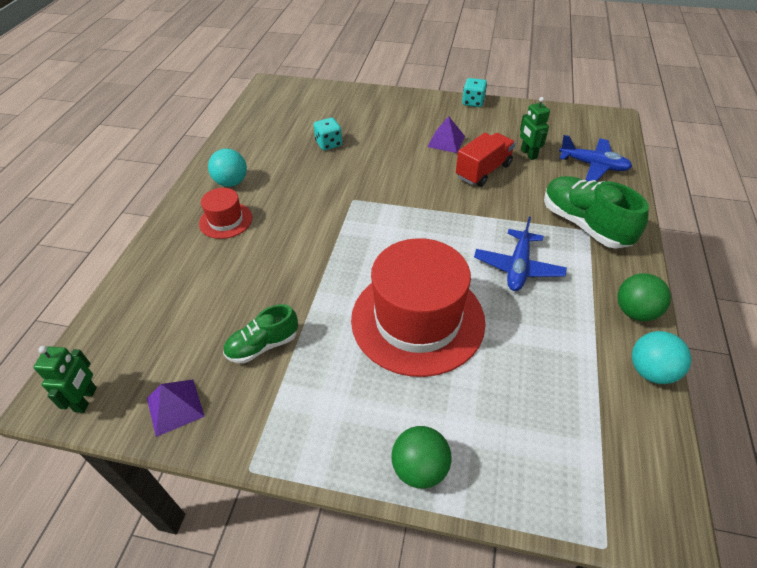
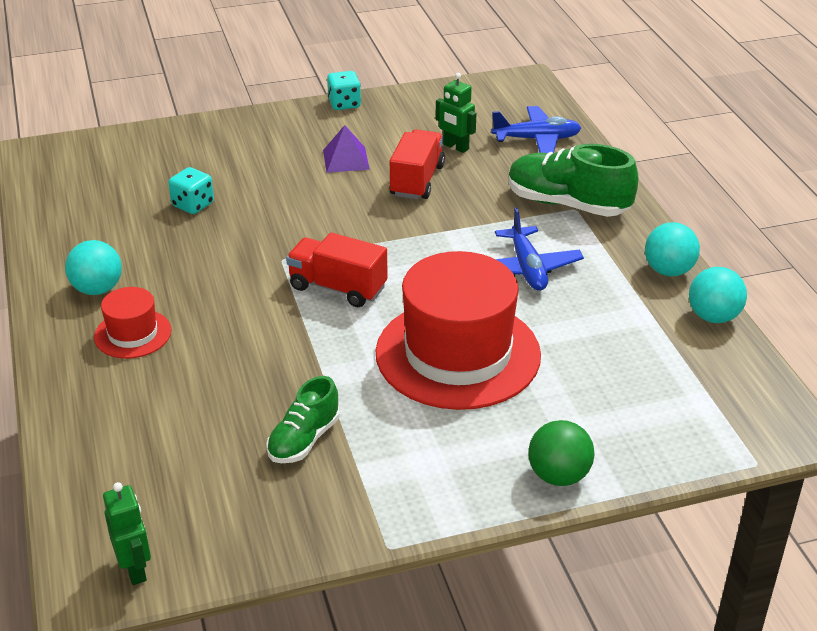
camera: 30 degrees left, 10 degrees down
purple pyramid [147,379,205,437] -> none
green ball [617,273,671,321] -> turquoise ball [645,222,700,276]
none -> red truck [286,232,388,307]

